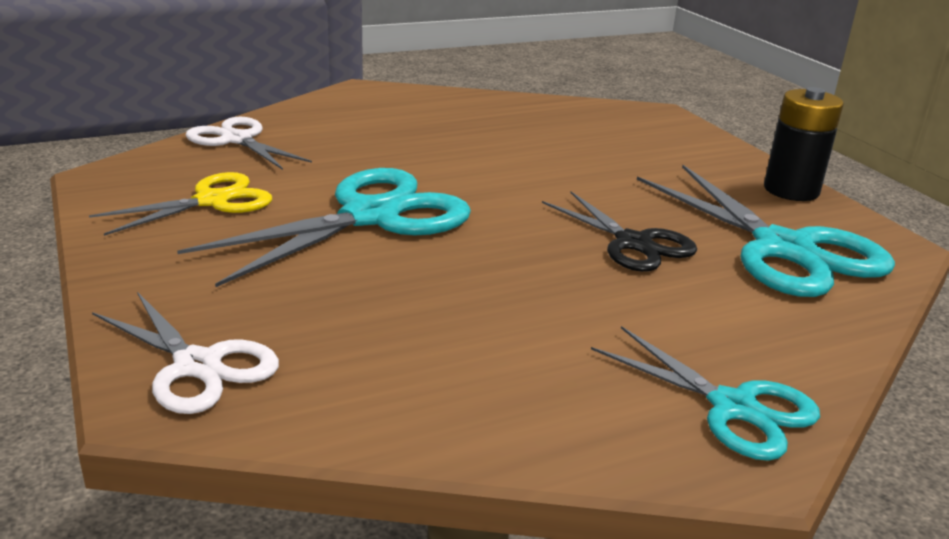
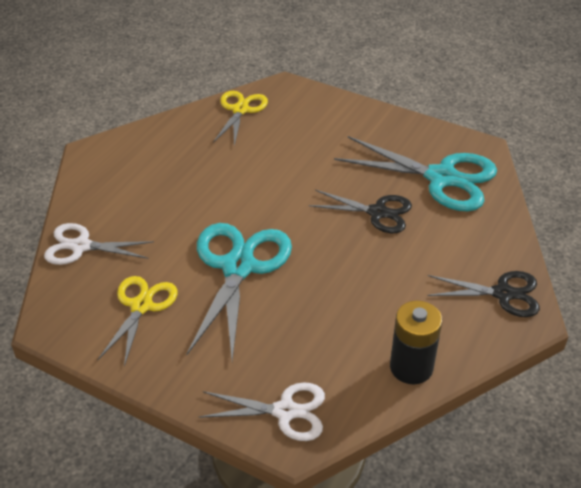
camera: 35 degrees left, 15 degrees up
turquoise scissors [591,326,820,461] -> black scissors [427,271,540,317]
black battery [764,87,844,201] -> black battery moved to [390,301,442,384]
none -> yellow scissors [213,91,268,146]

